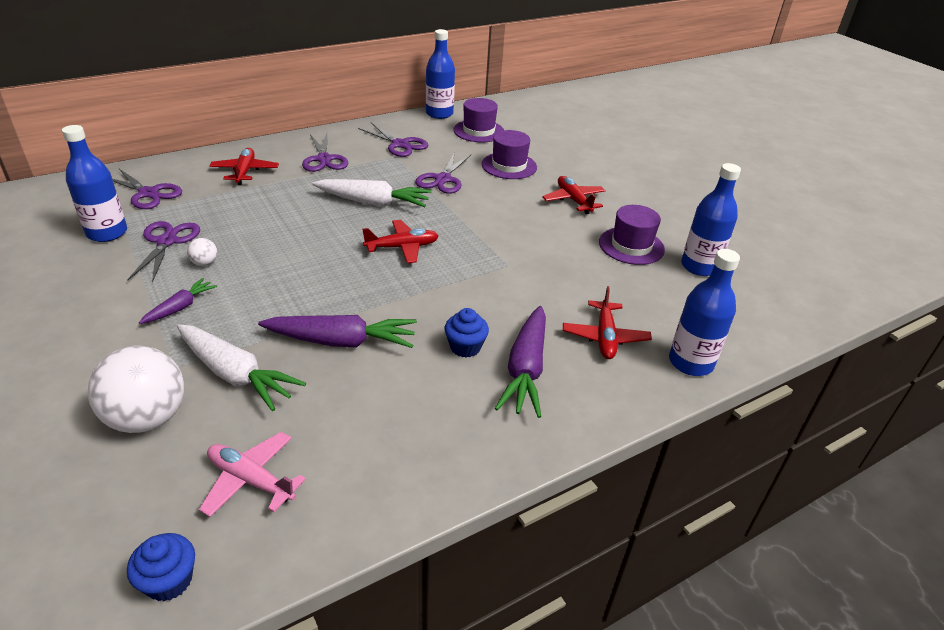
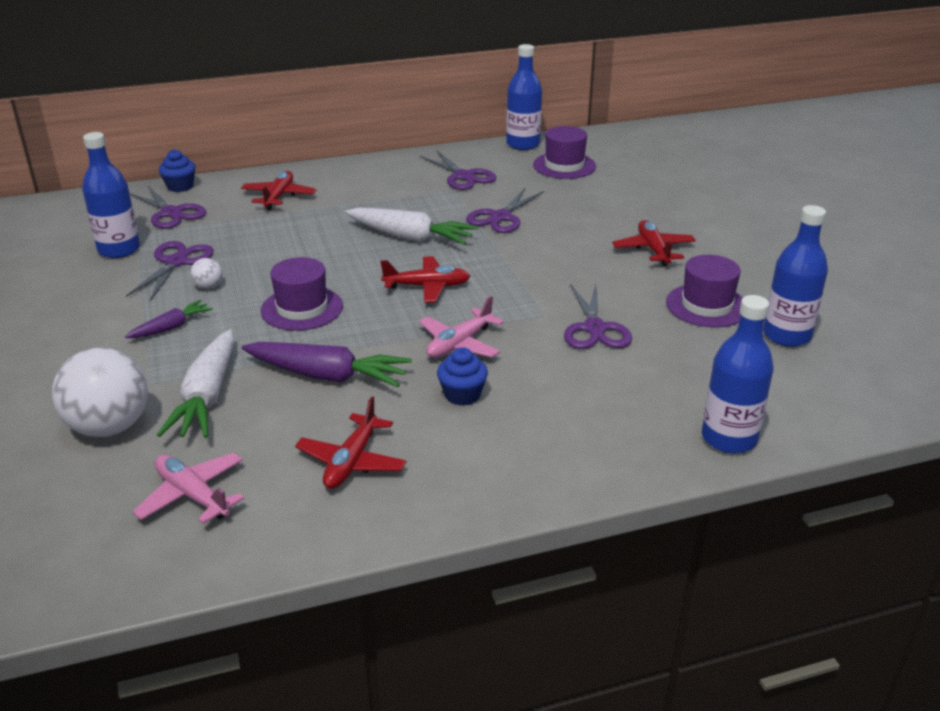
camera: 15 degrees right, 5 degrees down
blue cupcake [127,533,195,601] -> blue cupcake moved to [159,149,196,192]
white carrot [177,324,306,411] -> white carrot turned 45 degrees clockwise [157,329,235,438]
purple scissors [302,133,348,172] -> purple scissors moved to [564,283,632,349]
purple hat [482,130,537,179] -> purple hat moved to [261,257,343,331]
purple carrot [495,306,546,418] -> none
red plane [563,286,652,359] -> red plane moved to [295,397,407,489]
none -> pink plane [419,296,504,358]

